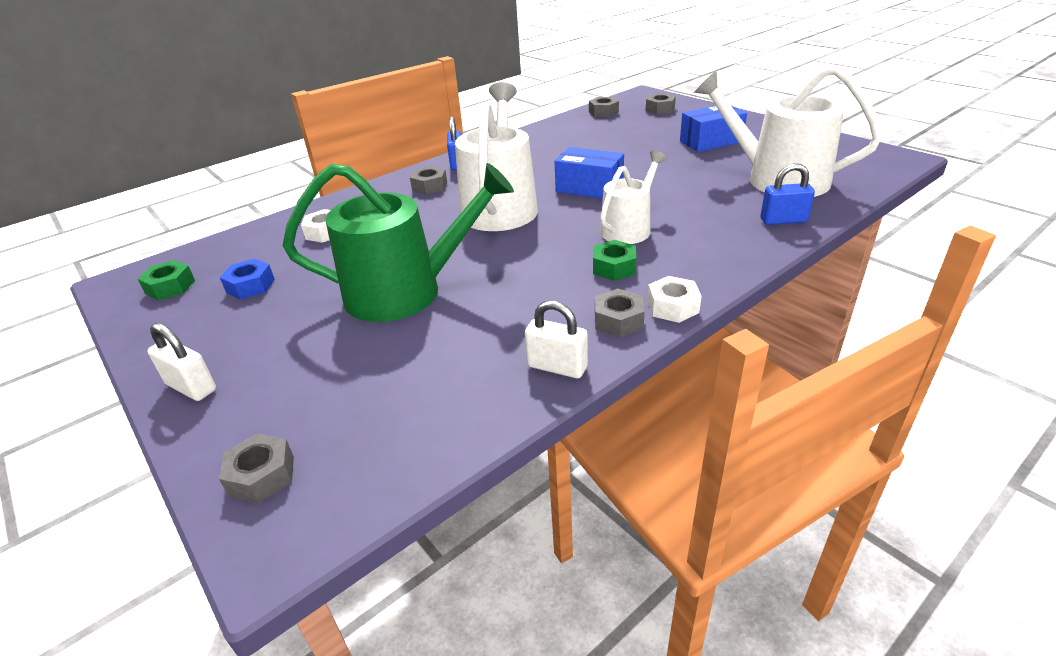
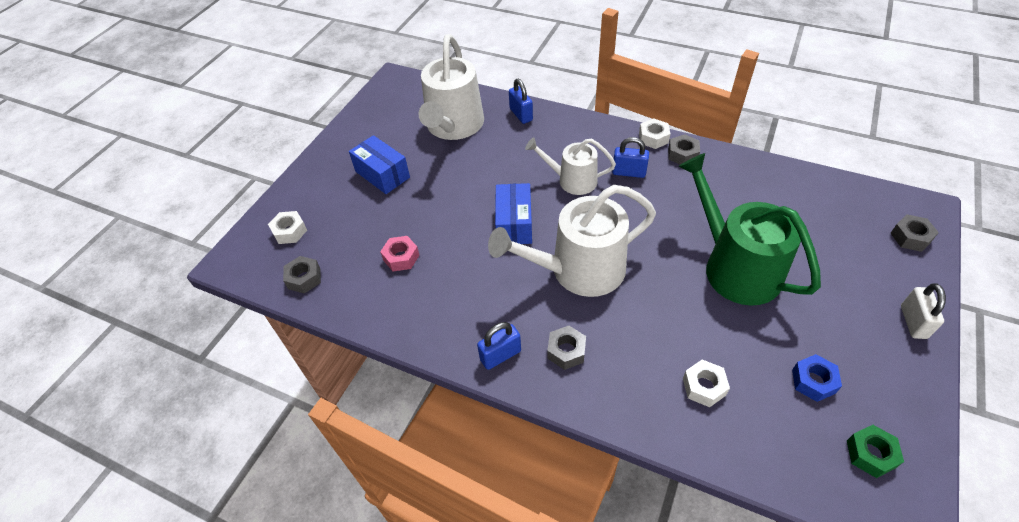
camera: 115 degrees left, 15 degrees up
white padlock [525,300,588,378] -> none
green nut [593,240,636,281] -> blue padlock [612,137,649,178]
grey nut [646,93,676,114] -> white nut [268,211,307,244]
none -> pink nut [380,236,419,271]

